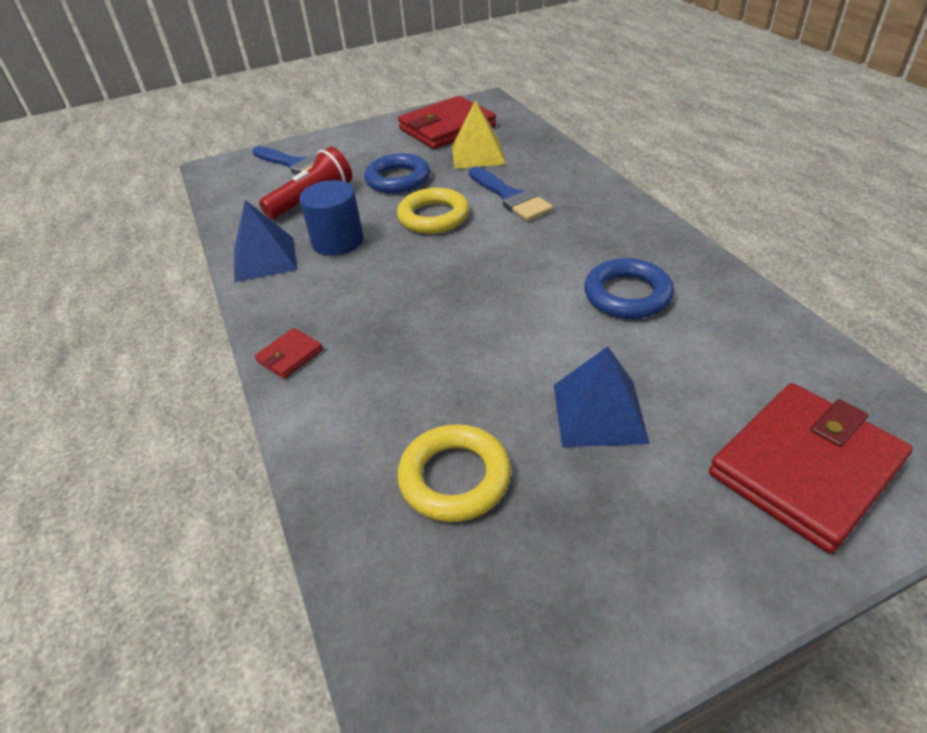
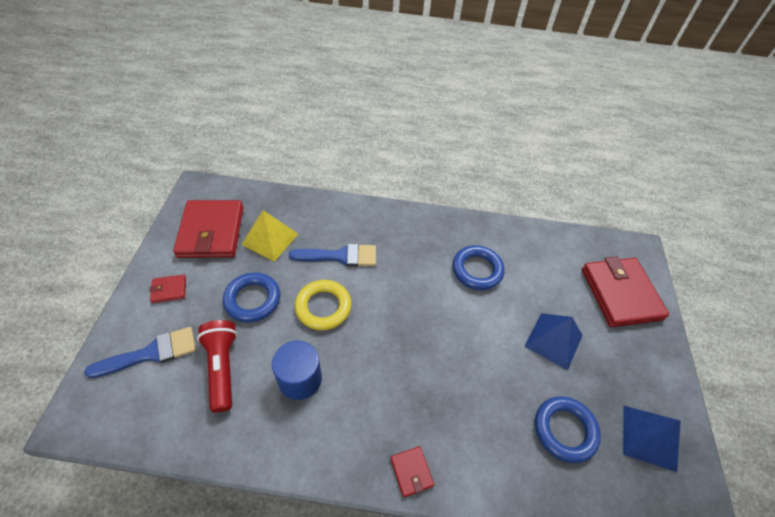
camera: 65 degrees left, 10 degrees up
blue pyramid [234,200,297,282] -> blue pyramid moved to [623,406,681,472]
yellow ring [397,424,511,522] -> blue ring [535,396,601,463]
none -> red wallet [149,275,186,303]

